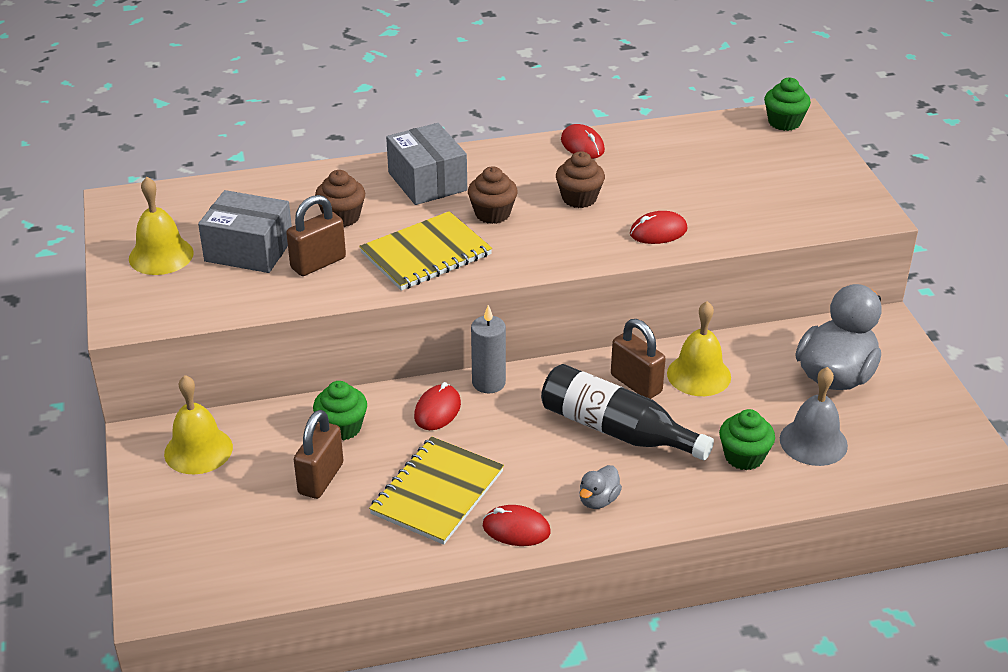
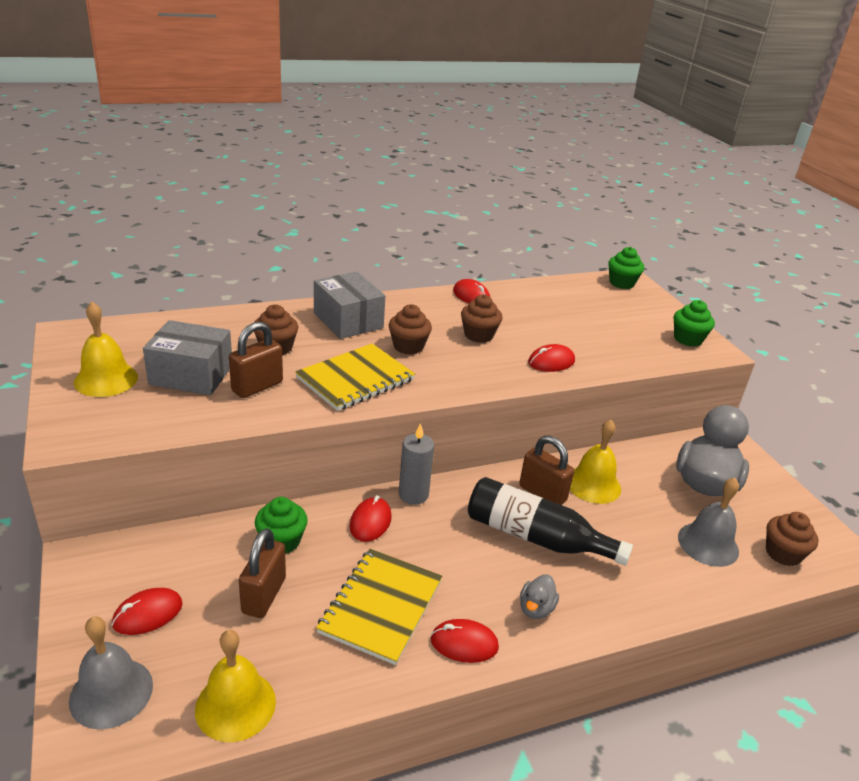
camera: 10 degrees left, 5 degrees down
yellow bell [164,375,233,474] -> yellow bell moved to [195,630,276,742]
green cupcake [719,409,775,470] -> green cupcake moved to [674,300,715,347]
none -> grey bell [69,616,153,729]
none -> red mouse [112,588,183,635]
none -> brown cupcake [766,512,818,566]

